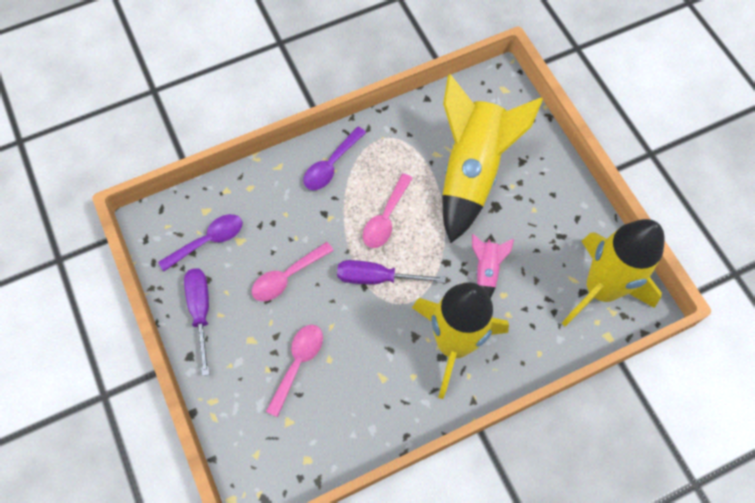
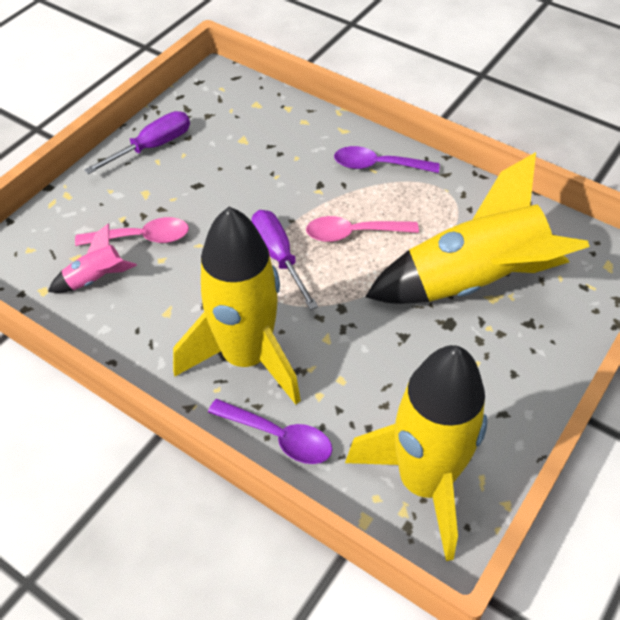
camera: 60 degrees right, 15 degrees down
purple spoon [158,214,242,271] -> purple spoon moved to [208,399,333,464]
pink spoon [252,242,334,301] -> none
pink rocket [472,234,514,298] -> pink rocket moved to [48,223,137,293]

